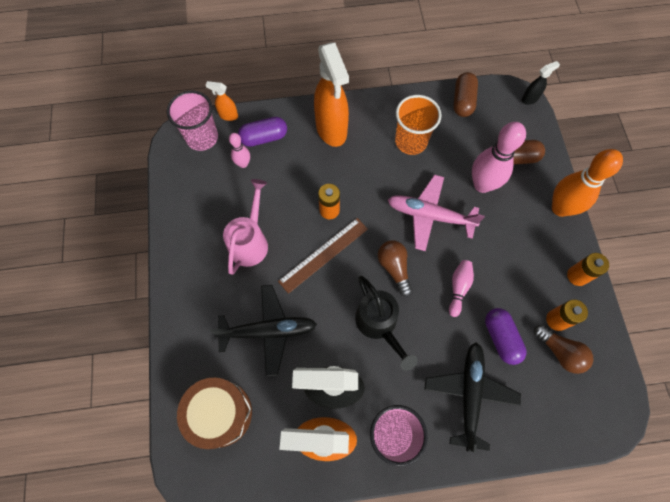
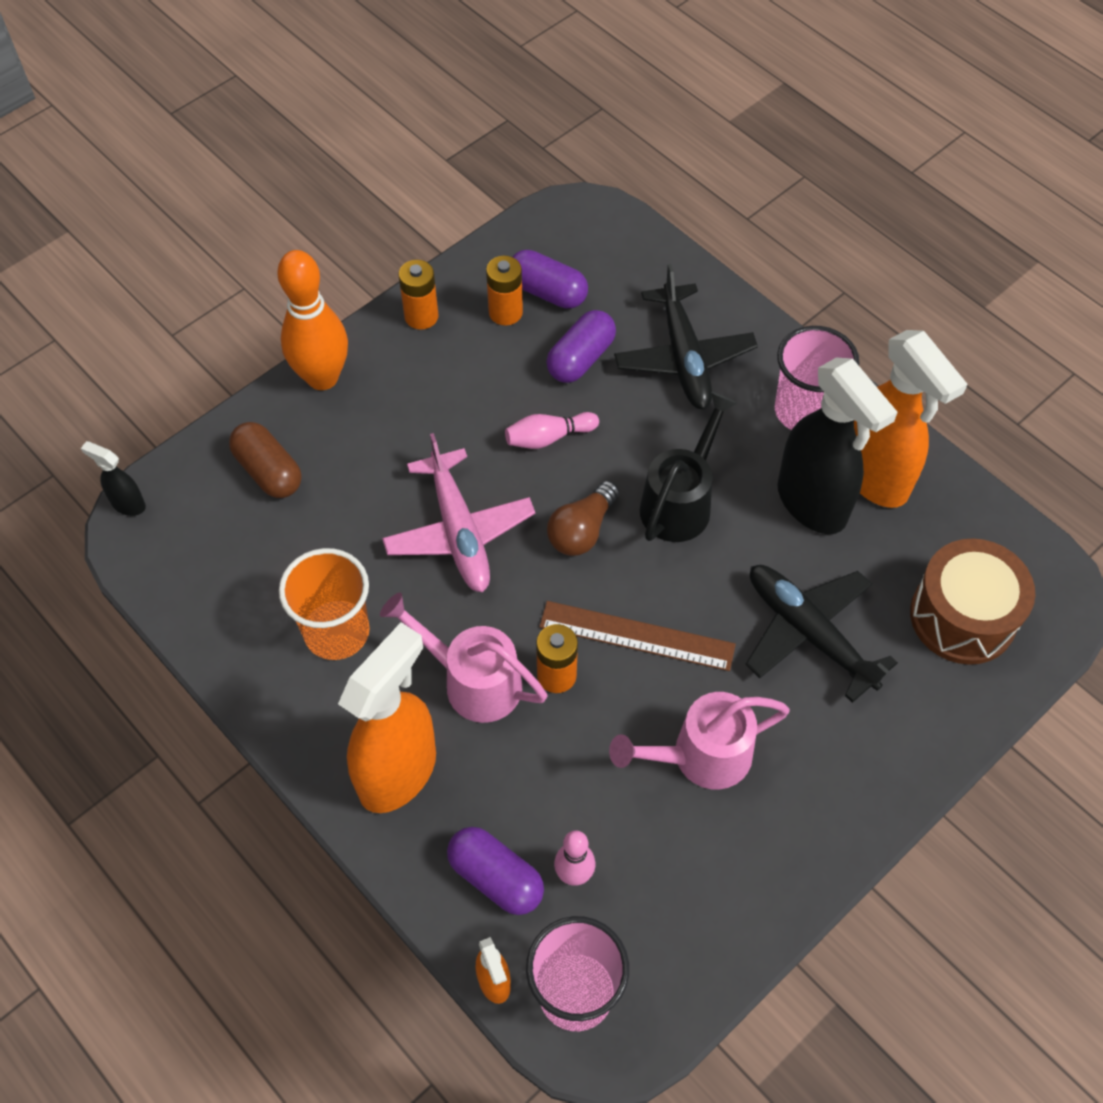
camera: 125 degrees left, 10 degrees down
black plane [424,342,521,453] -> black plane turned 75 degrees counterclockwise [614,264,758,409]
brown capsule [453,72,478,117] -> none
pink bowling pin [472,122,526,193] -> none
brown light bulb [534,325,593,374] -> purple capsule [512,250,588,309]
none -> pink watering can [380,592,547,723]

